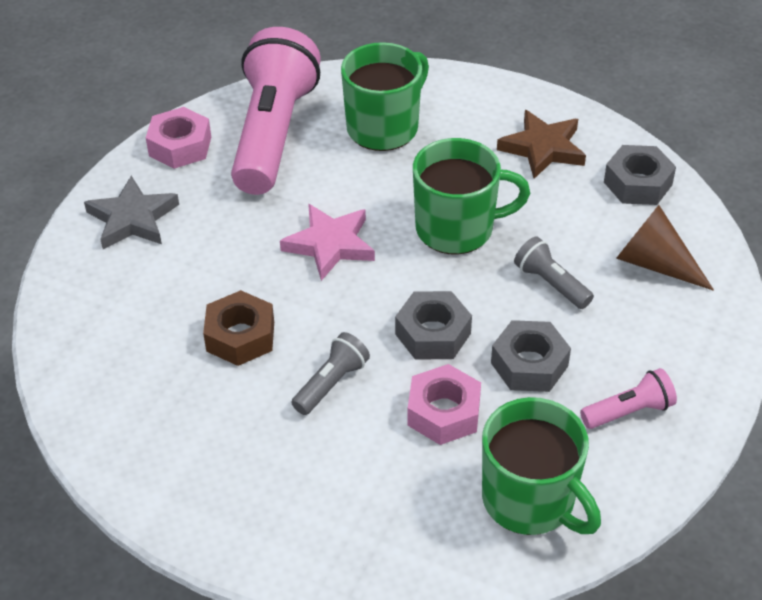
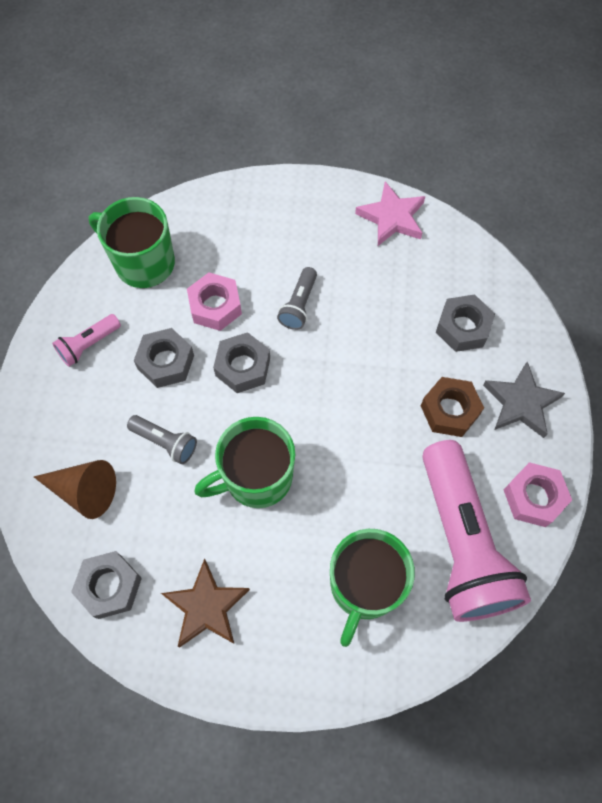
camera: 160 degrees right, 20 degrees up
brown nut [203,290,274,366] -> brown nut moved to [421,377,484,437]
pink star [280,204,375,281] -> pink star moved to [355,182,425,246]
none -> grey nut [436,294,495,352]

